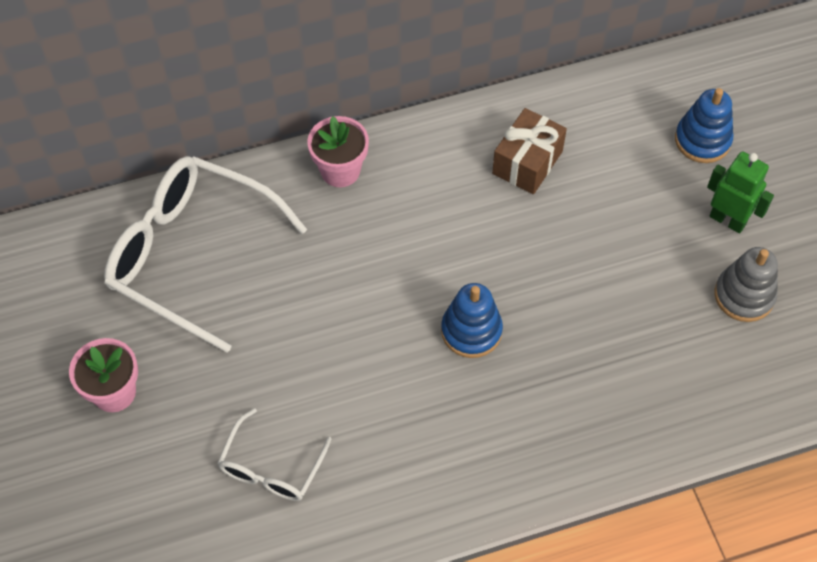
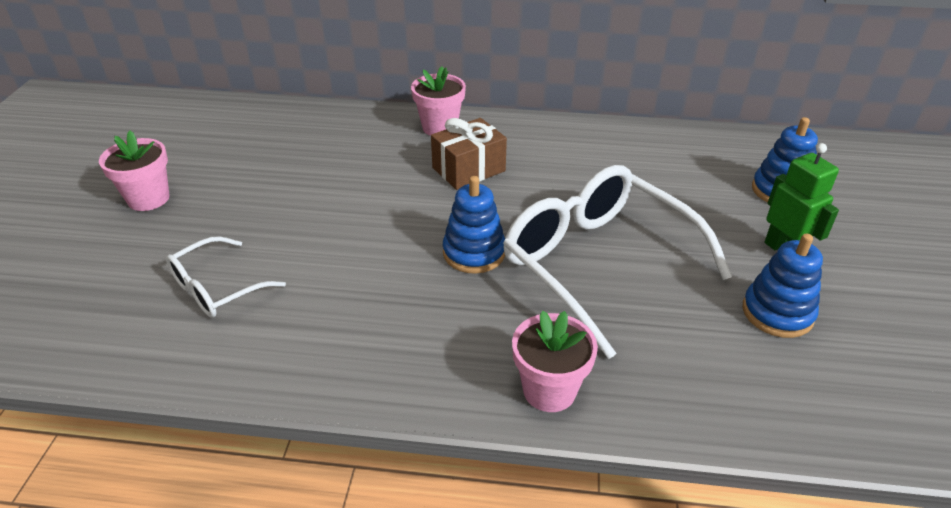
camera: 25 degrees right, 20 degrees down
white glasses [104,156,307,353] -> white glasses moved to [503,165,732,359]
brown gift [492,108,567,194] -> brown gift moved to [431,118,507,190]
grey stacking toy [715,247,778,322] -> blue stacking toy [743,234,823,338]
none -> pink flower pot [512,311,598,412]

